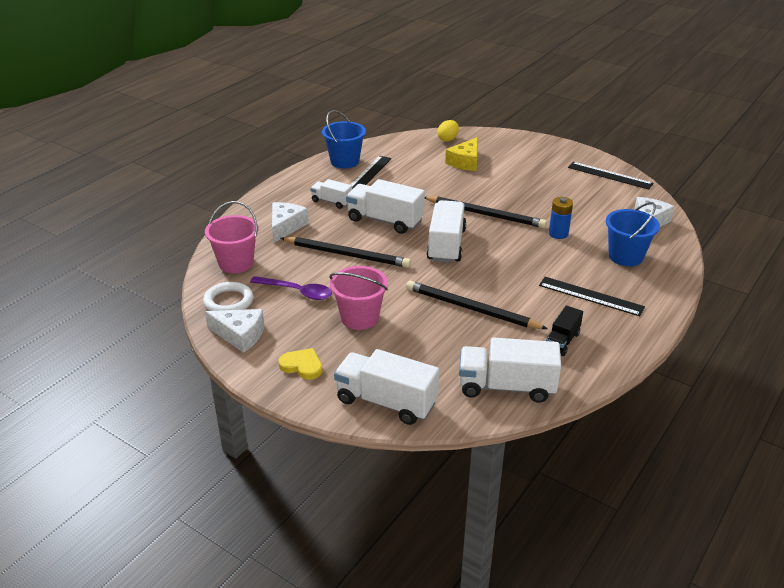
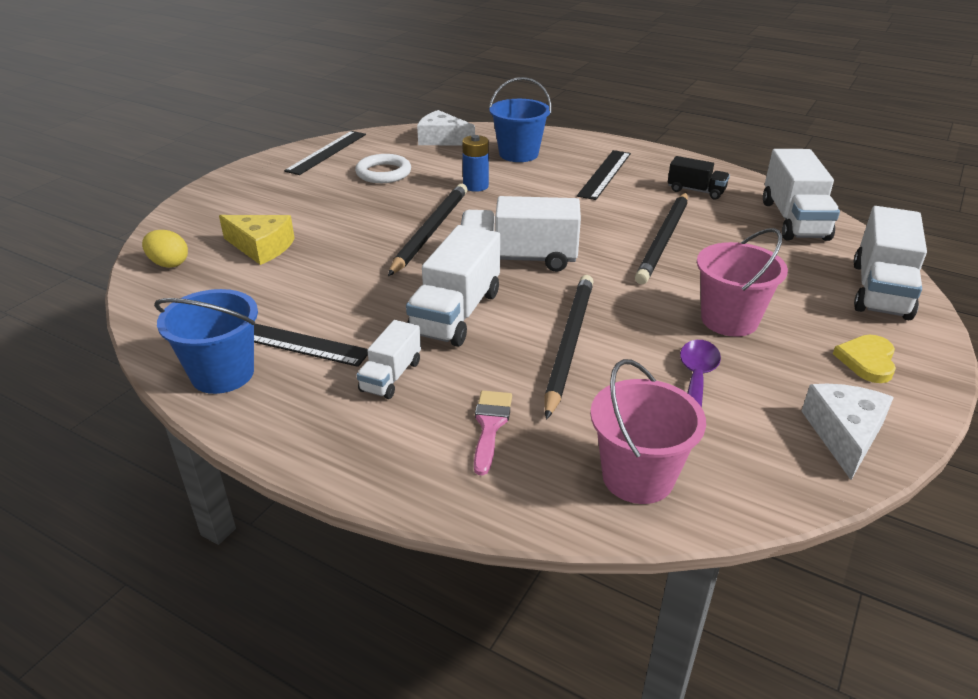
camera: 95 degrees left, 0 degrees up
white ring [203,282,253,311] -> white ring moved to [355,154,411,183]
white cheese [272,202,309,243] -> pink brush [474,391,512,475]

